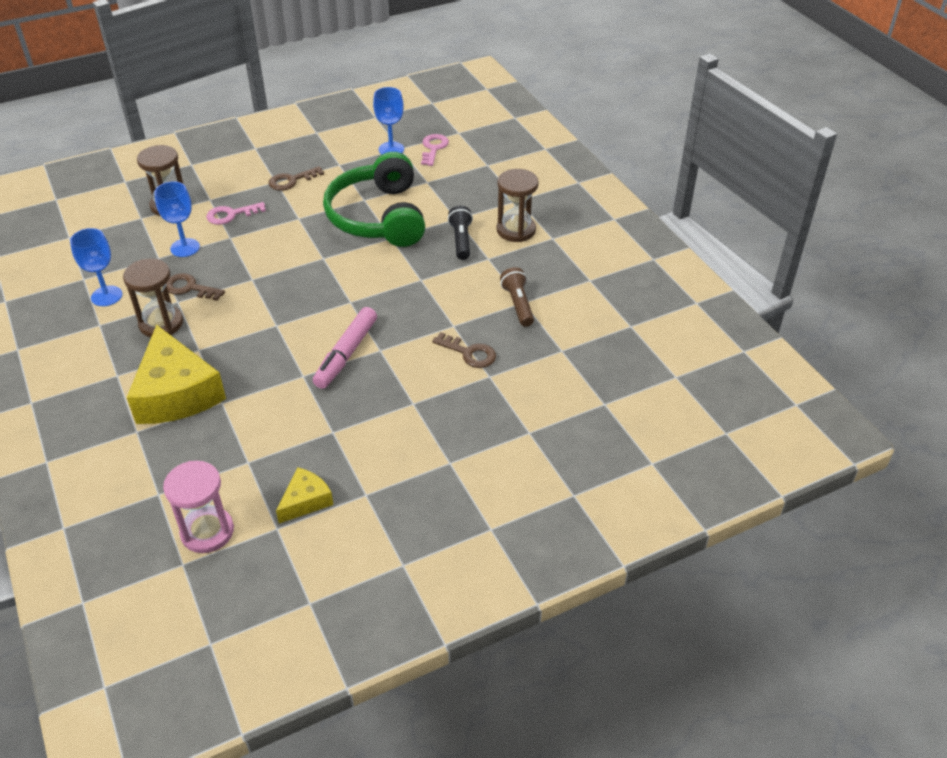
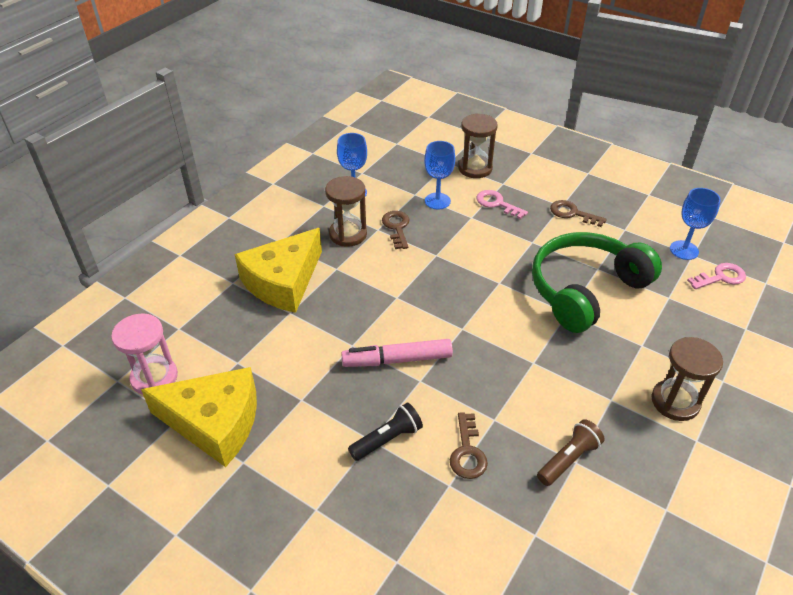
camera: 60 degrees right, 0 degrees up
yellow cheese [276,467,333,523] -> yellow cheese [141,367,257,467], size x2.01
black flashlight [448,206,473,260] -> black flashlight moved to [348,403,423,461]

